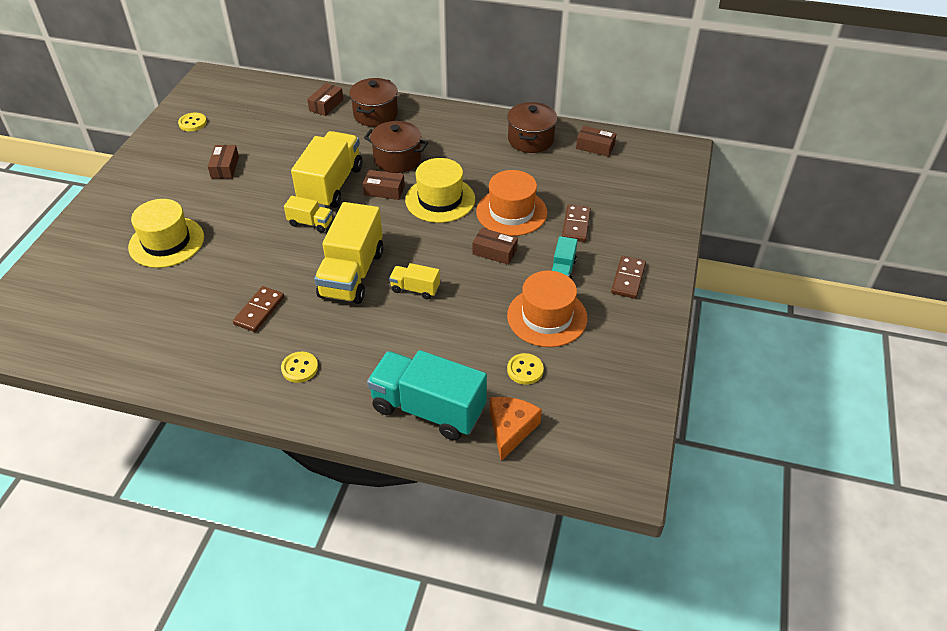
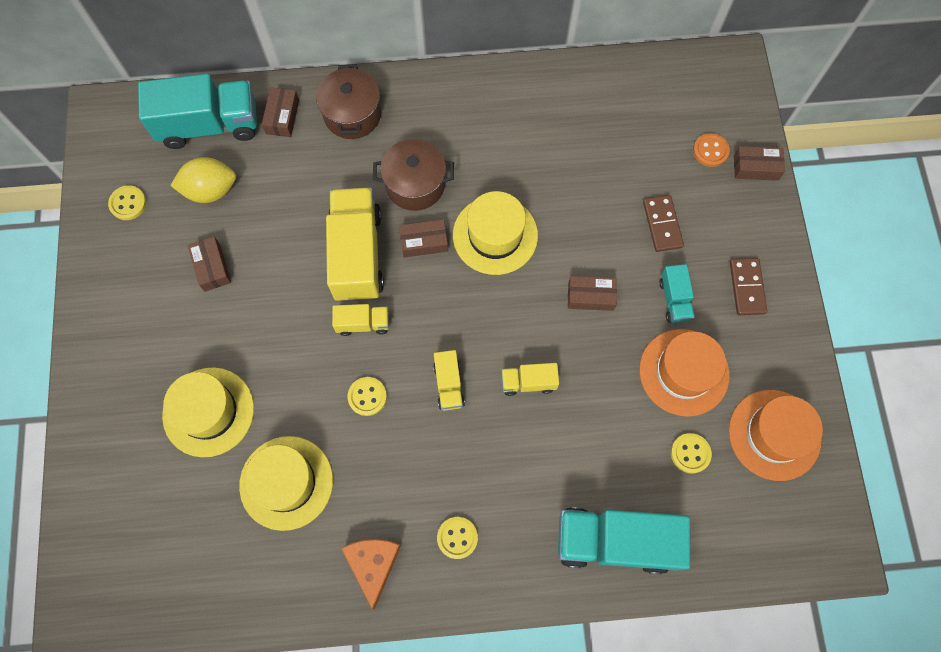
camera: 20 degrees left, 25 degrees up
brown domino [233,286,284,332] -> none
yellow truck [314,202,383,304] -> yellow truck [433,350,465,411], size x0.49
orange hat [476,170,547,236] -> orange hat moved to [729,390,823,481]
orange cheese [490,397,542,461] -> orange cheese moved to [341,539,401,609]
brown pot [507,102,557,153] -> none
brown box [576,126,616,157] -> brown box moved to [734,146,785,181]
none -> turquoise truck [138,74,257,149]
none -> yellow lemon [170,157,236,203]
none -> yellow hat [239,436,333,531]
none -> yellow button [347,377,387,416]
none -> orange button [693,133,730,167]

